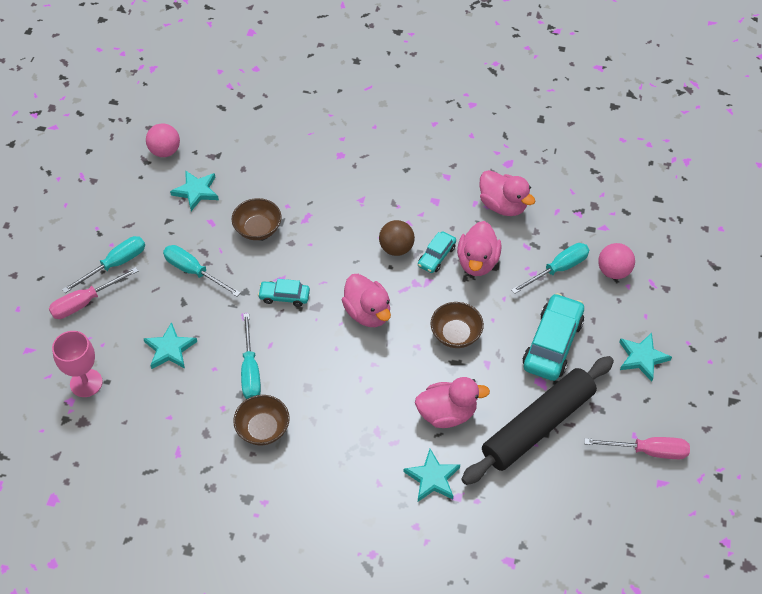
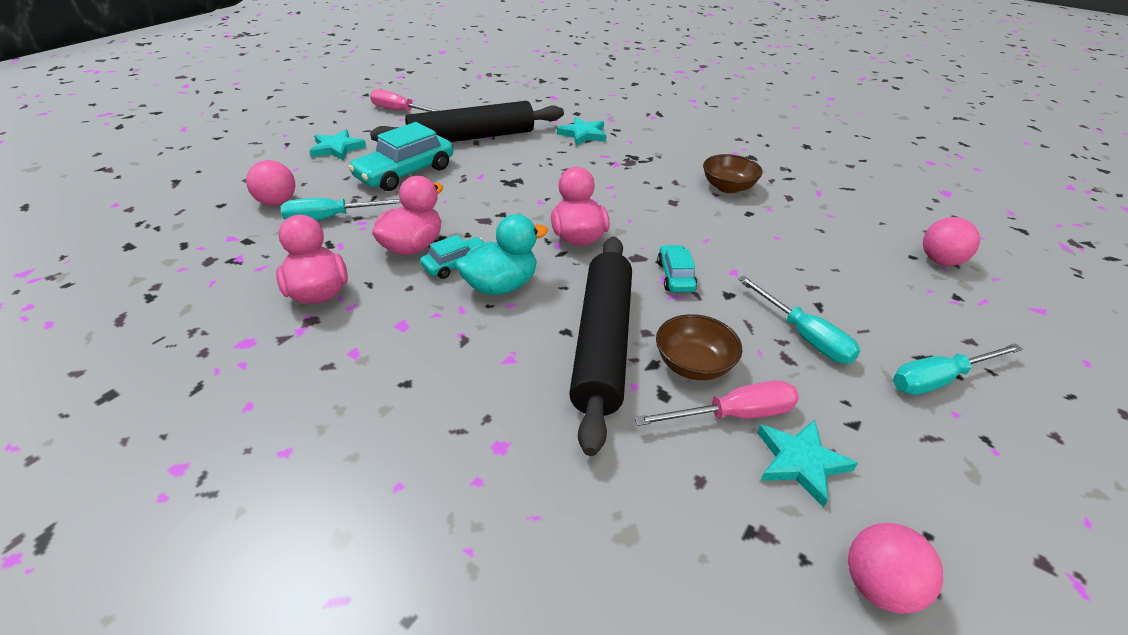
camera: 160 degrees left, 15 degrees down
pink screwdriver [49,267,138,319] -> pink screwdriver moved to [635,380,799,426]
pink goblet [52,331,103,397] -> pink ball [923,217,980,266]
turquoise star [143,322,197,369] -> none
turquoise screwdriver [241,313,261,399] -> none
turquoise car [258,279,310,307] -> turquoise car turned 120 degrees counterclockwise [657,245,697,292]
brown ball [379,220,415,256] -> turquoise duck [456,214,548,295]
pink duck [415,377,490,428] -> none
brown bowl [431,302,484,348] -> none
none -> black rolling pin [569,237,632,456]

